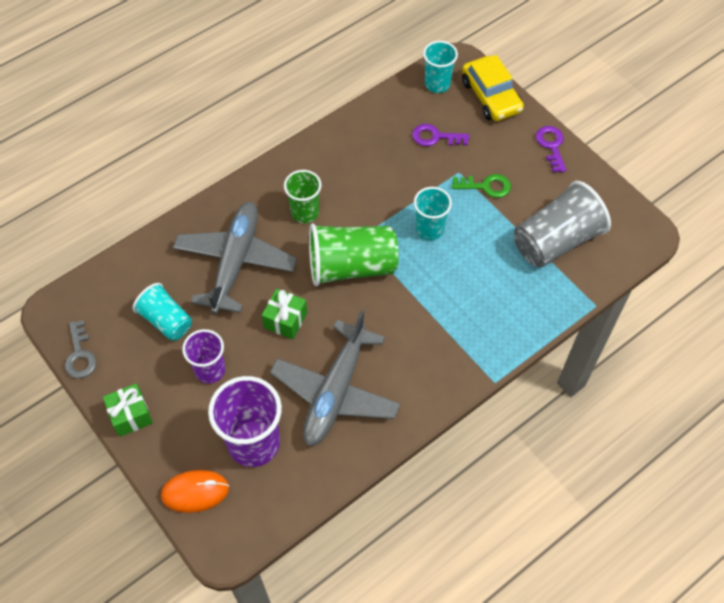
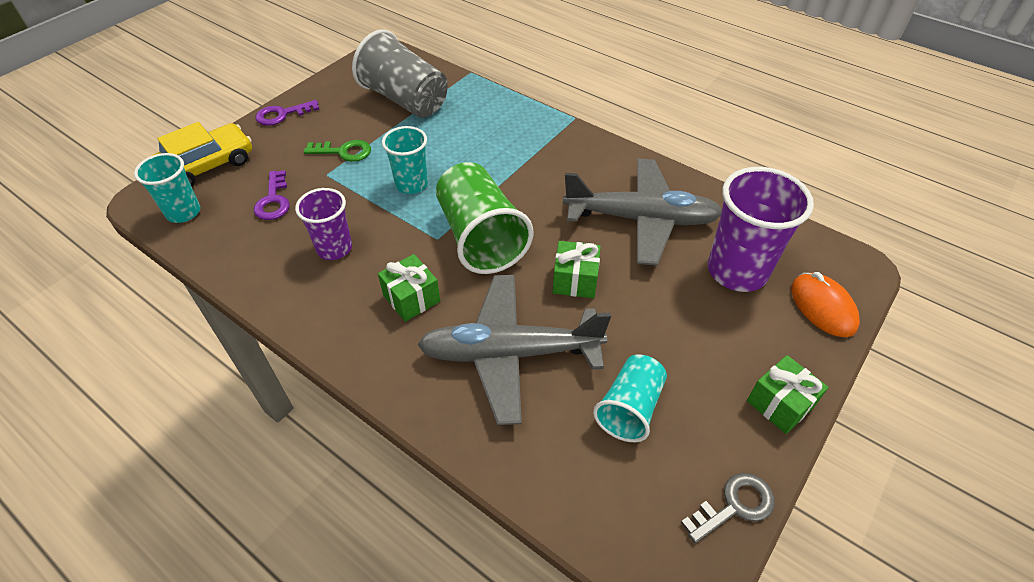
camera: 105 degrees left, 10 degrees down
purple cup [182,329,225,384] -> purple cup moved to [295,188,352,260]
green cup [284,170,322,223] -> green gift [378,254,440,322]
green key [452,174,511,198] -> green key turned 105 degrees clockwise [304,140,371,162]

